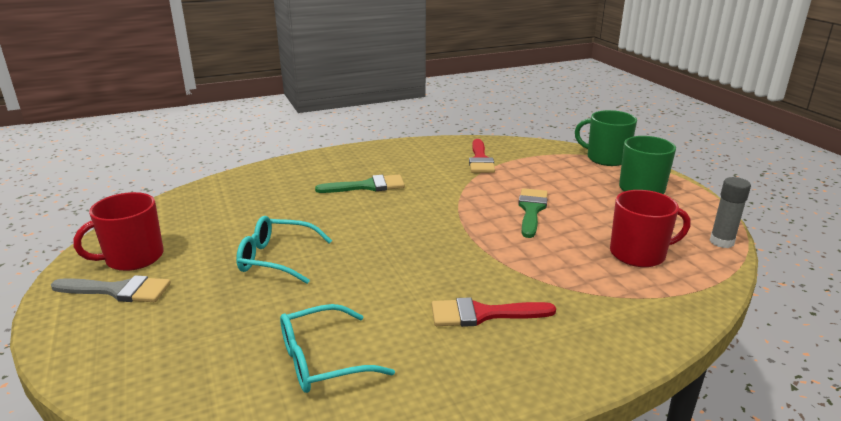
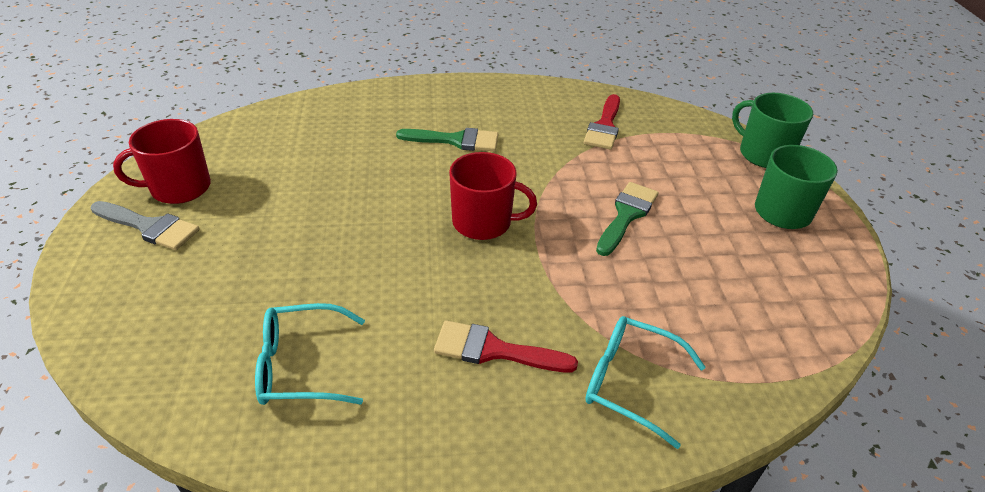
camera: 15 degrees right, 15 degrees up
turquoise glasses [236,216,332,284] -> turquoise glasses moved to [585,316,705,449]
red mug [610,190,690,267] -> red mug moved to [449,152,537,240]
grey glue stick [710,177,751,248] -> none

